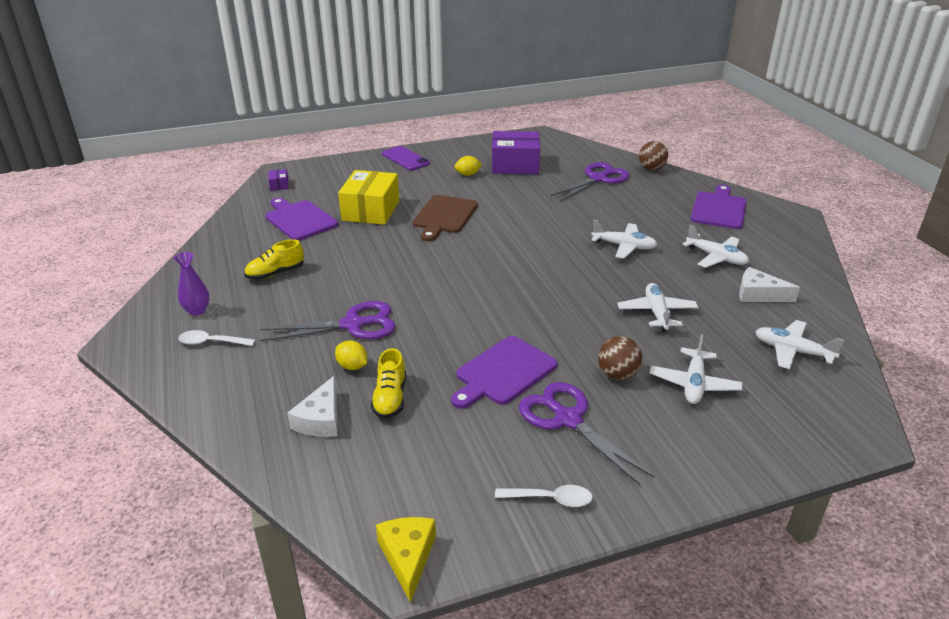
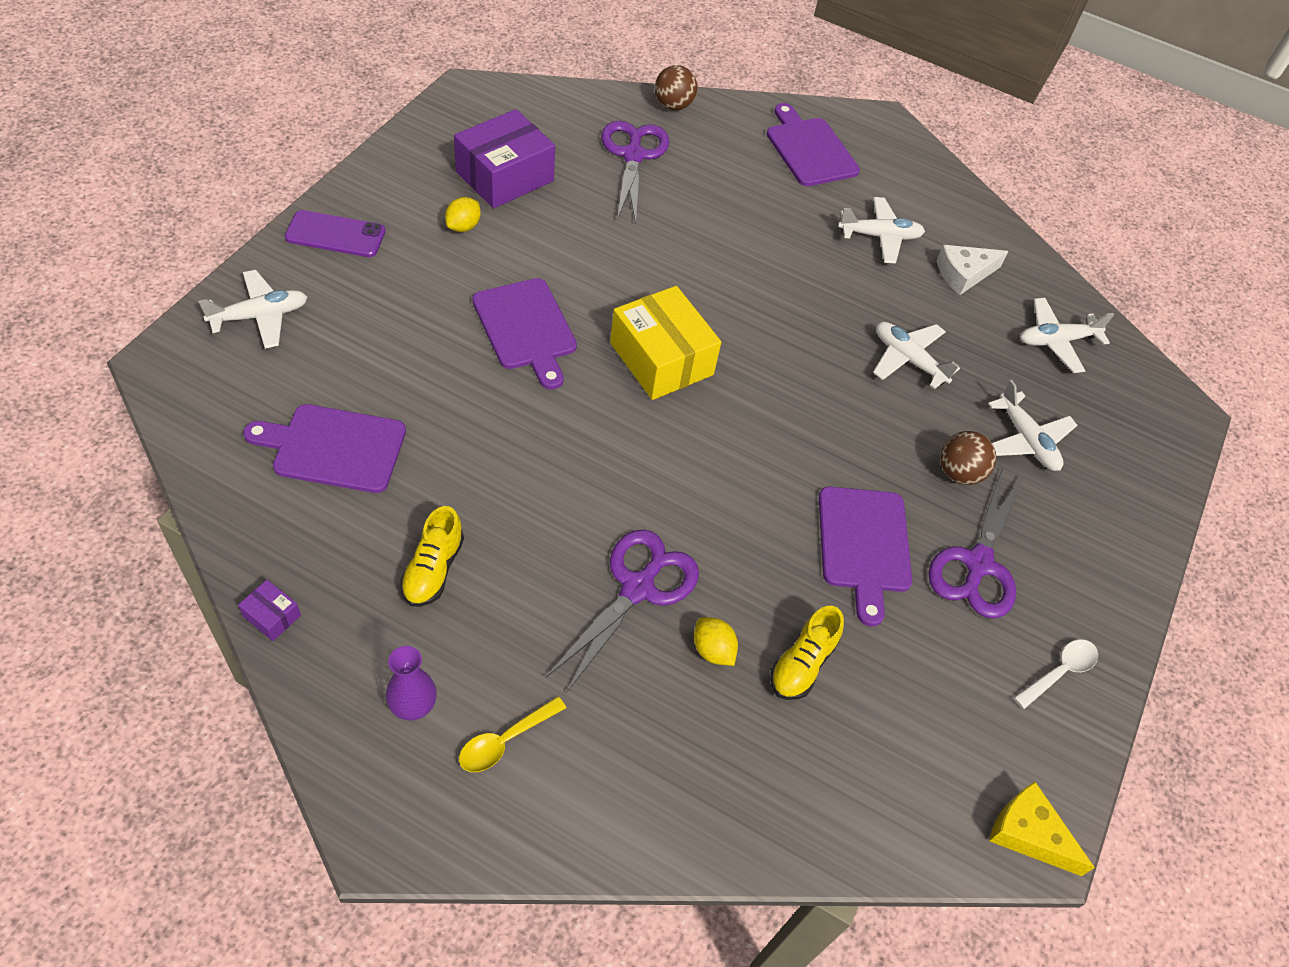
camera: 50 degrees left, 20 degrees up
white spoon [178,330,255,346] -> yellow spoon [459,696,566,772]
purple box [268,169,289,191] -> purple box moved to [238,580,301,641]
white cheese [287,376,338,437] -> none
yellow lemon [335,340,367,370] -> yellow lemon turned 60 degrees clockwise [694,617,738,666]
yellow box [338,170,399,225] -> yellow box moved to [610,286,721,400]
yellow shoe [371,348,406,419] -> yellow shoe turned 75 degrees clockwise [770,606,844,700]
brown cutting board [413,195,478,241] -> purple cutting board [472,278,577,390]
purple scissors [519,382,655,485] -> purple scissors turned 75 degrees counterclockwise [928,467,1024,618]
white plane [591,220,658,259] -> white plane moved to [198,270,307,349]

